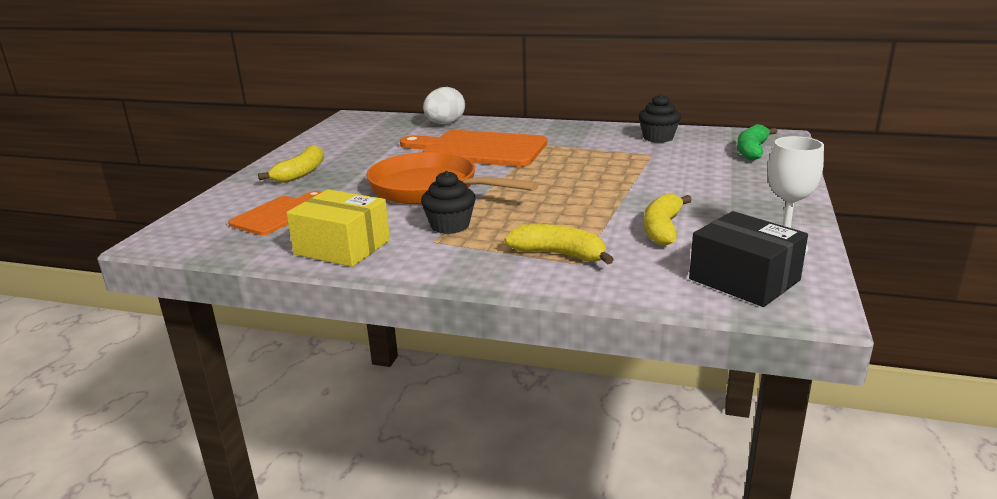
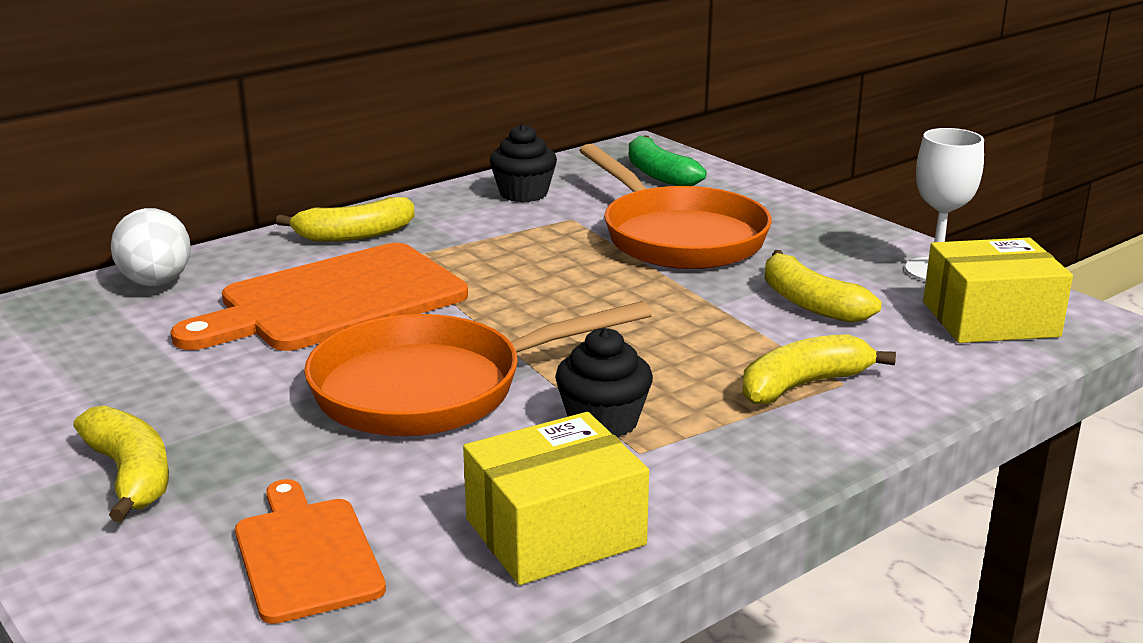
camera: 55 degrees left, 0 degrees up
black box [689,211,808,307] -> yellow box [923,238,1073,343]
none -> yellow banana [276,197,415,242]
none -> orange pan [579,144,772,269]

